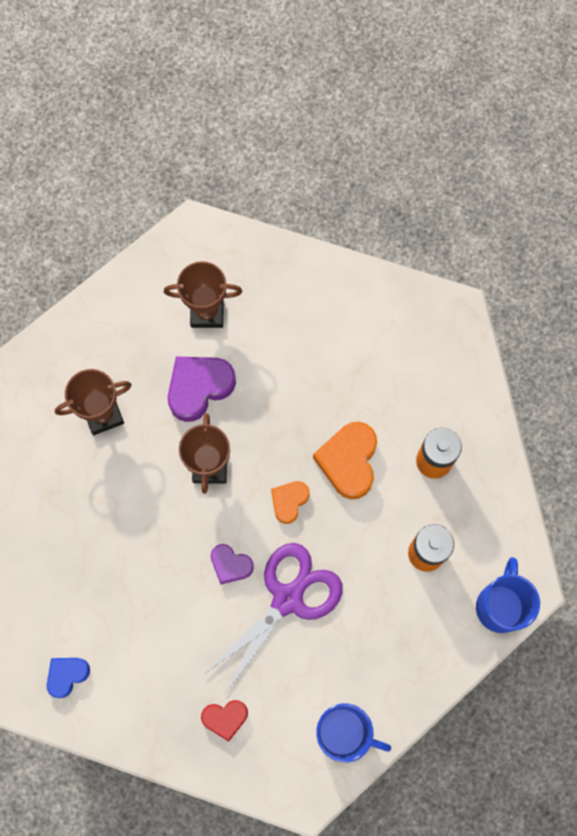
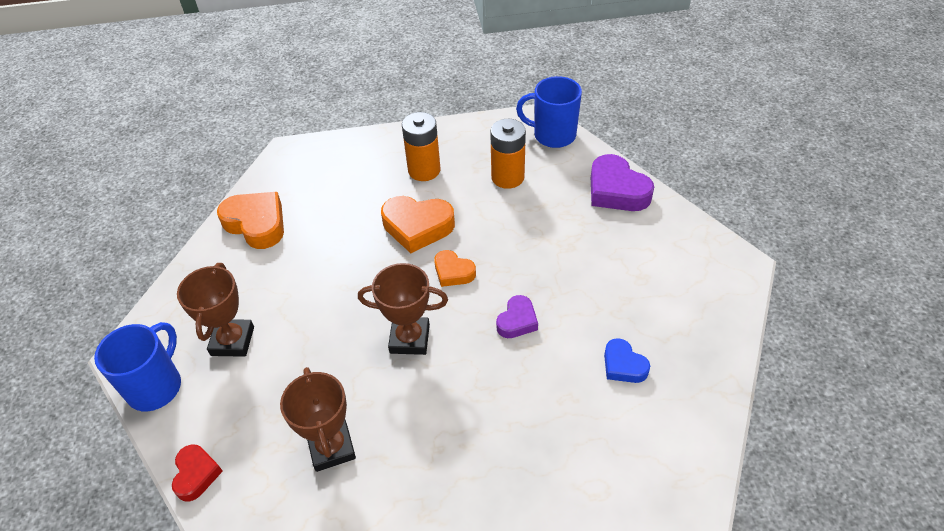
camera: 85 degrees left, 25 degrees down
blue heart [47,658,90,698] -> blue heart moved to [604,338,650,383]
purple heart [168,357,236,422] -> purple heart moved to [591,154,654,211]
red heart [201,700,248,742] -> red heart moved to [172,444,223,502]
purple scissors [203,543,343,694] -> none
blue mug [316,703,391,763] -> blue mug moved to [94,322,181,411]
none -> orange heart [217,192,284,249]

